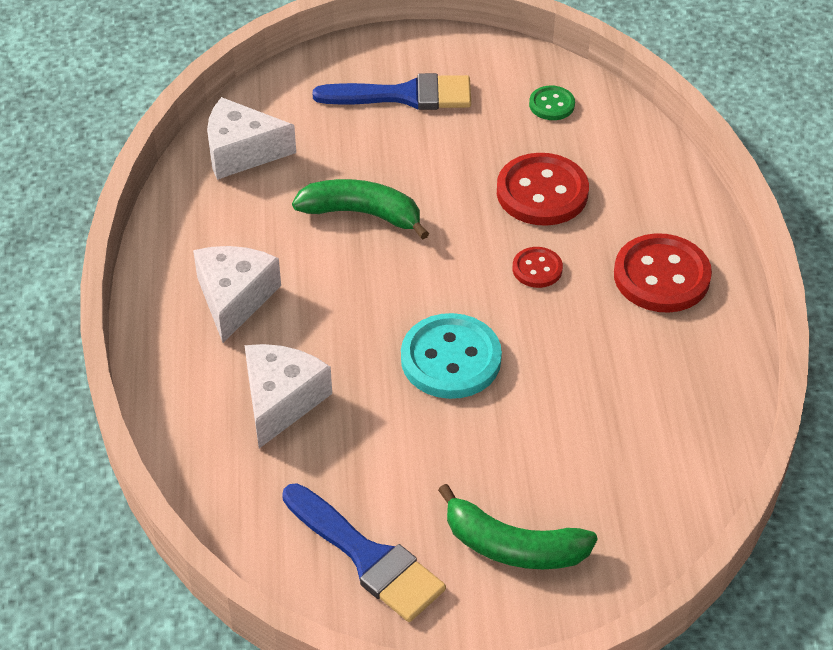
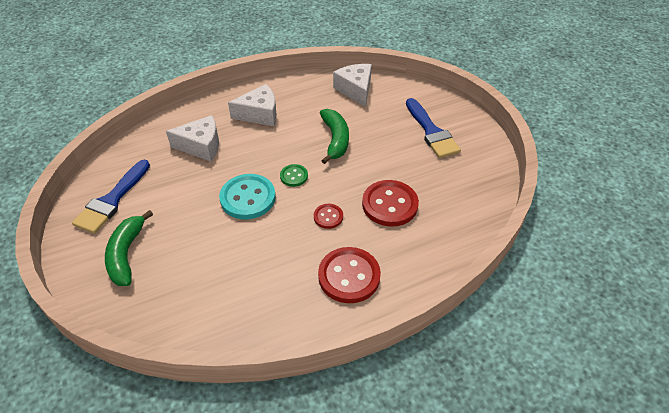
camera: 70 degrees right, 0 degrees up
green button [529,86,575,120] -> green button moved to [280,164,308,187]

